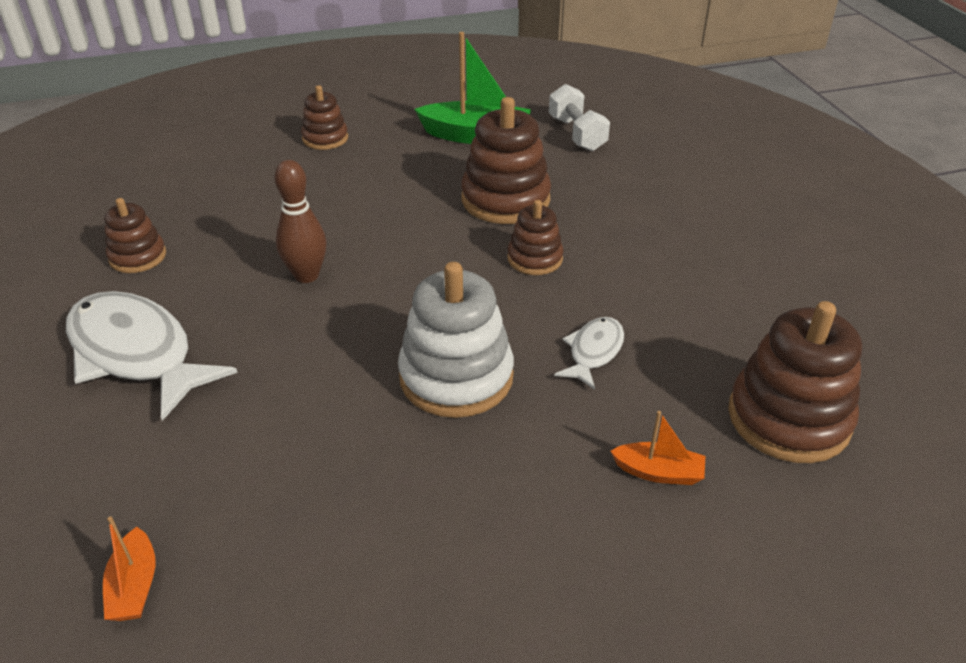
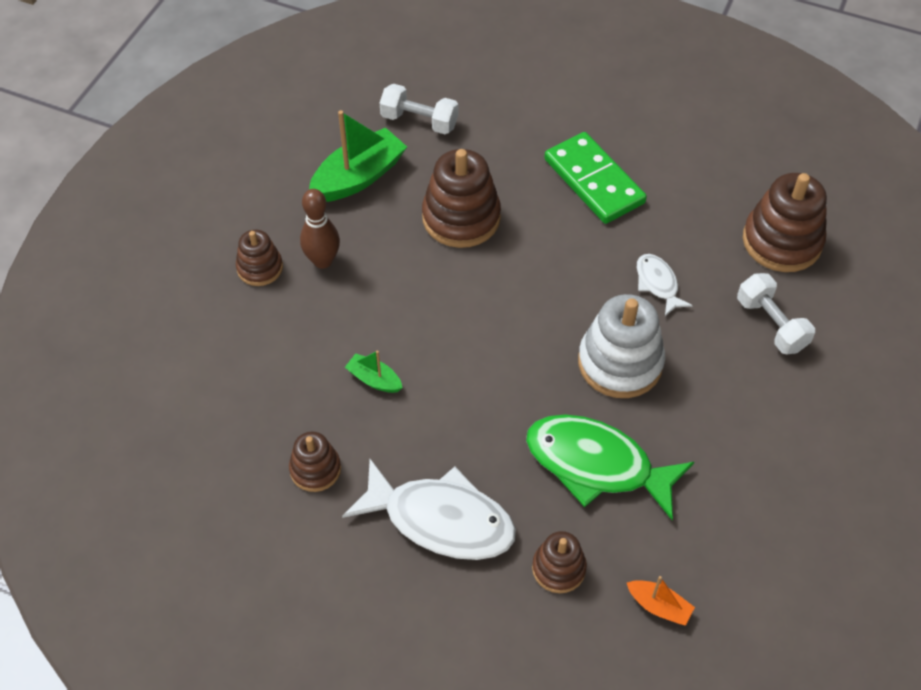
camera: 50 degrees left, 15 degrees up
white fish [66,291,238,421] -> white fish turned 150 degrees counterclockwise [342,459,516,560]
brown bowling pin [275,160,326,283] -> brown bowling pin moved to [300,189,340,269]
brown stacking toy [507,200,563,275] -> brown stacking toy moved to [532,531,587,593]
orange boat [611,411,705,485] -> white dumbbell [737,273,815,354]
none -> green boat [345,350,402,393]
none -> green fish [526,415,694,520]
none -> green domino [544,132,647,224]

